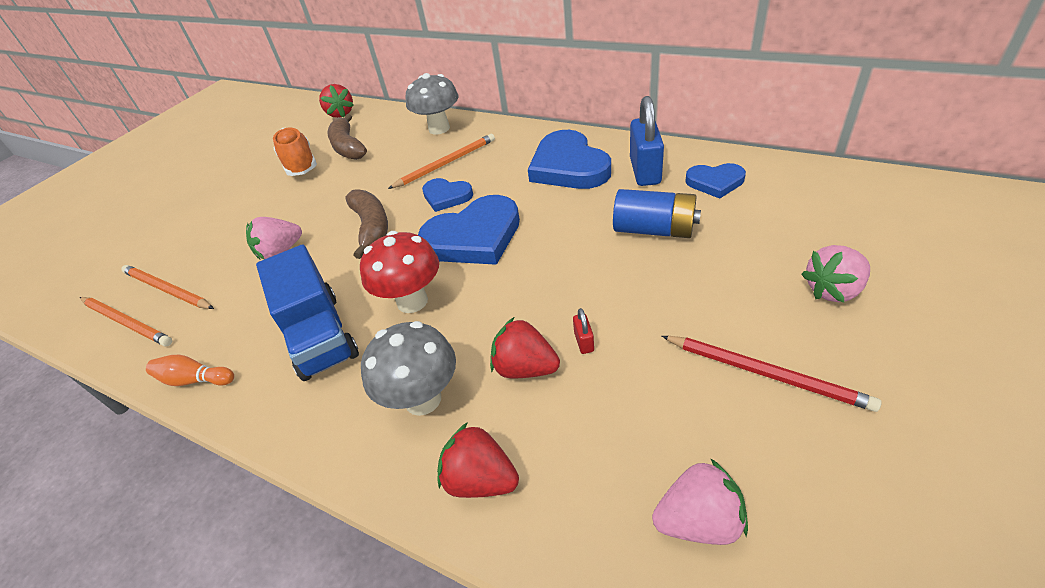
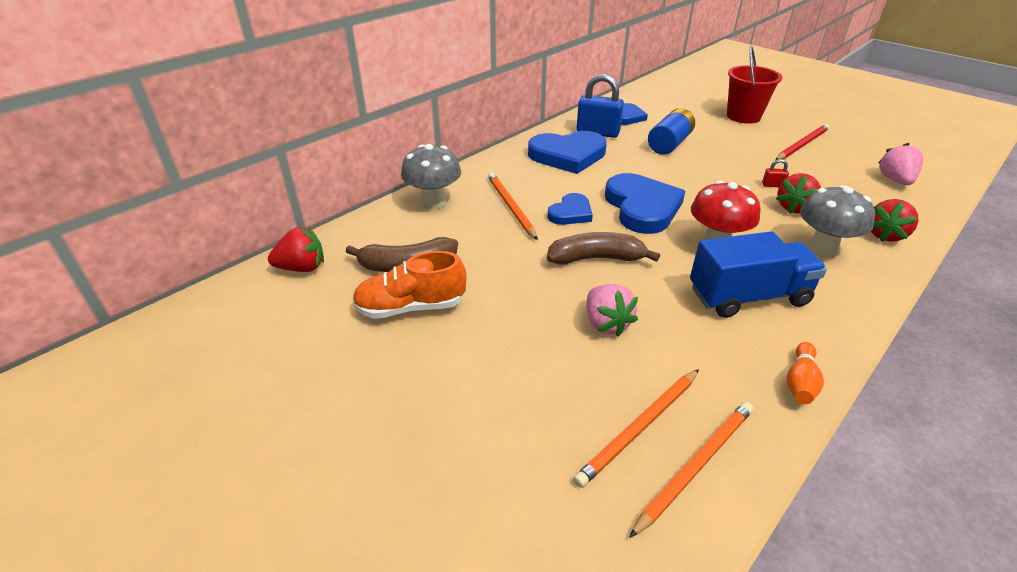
camera: 80 degrees left, 5 degrees down
pink strawberry [801,245,870,302] -> red bucket [727,46,783,124]

